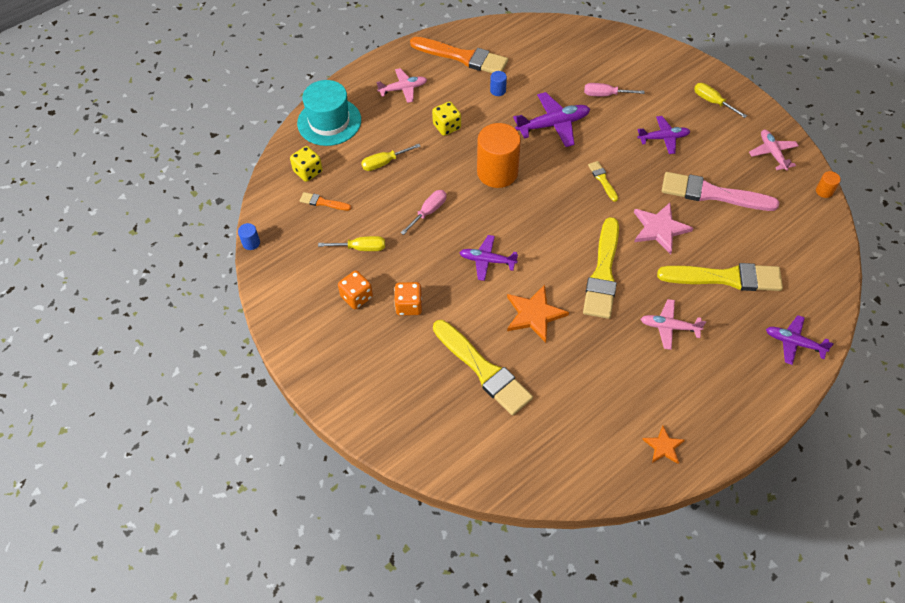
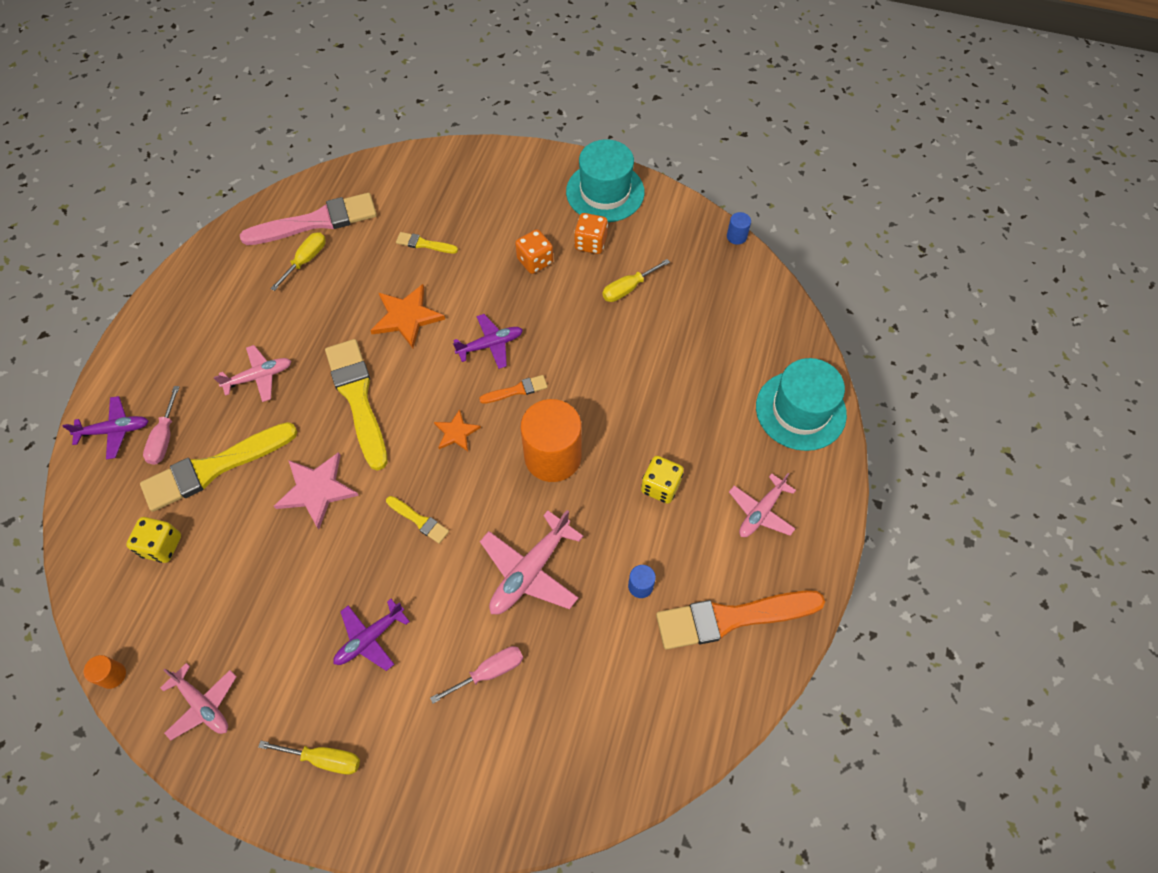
camera: 145 degrees right, 5 degrees up
yellow dice [290,146,323,182] -> yellow dice moved to [126,517,181,563]
orange brush [300,192,351,211] -> orange brush moved to [479,375,548,404]
yellow screwdriver [361,144,421,171] -> yellow screwdriver moved to [270,232,326,291]
pink screwdriver [400,190,446,235] -> pink screwdriver moved to [143,386,180,465]
yellow brush [433,320,533,415] -> yellow brush [396,232,458,253], size x0.46
purple plane [513,92,590,147] -> pink plane [480,510,583,615]
orange star [642,426,685,464] -> orange star moved to [434,409,481,451]
pink brush [662,172,779,211] -> pink brush moved to [240,193,377,245]
none -> turquoise hat [566,139,645,222]

